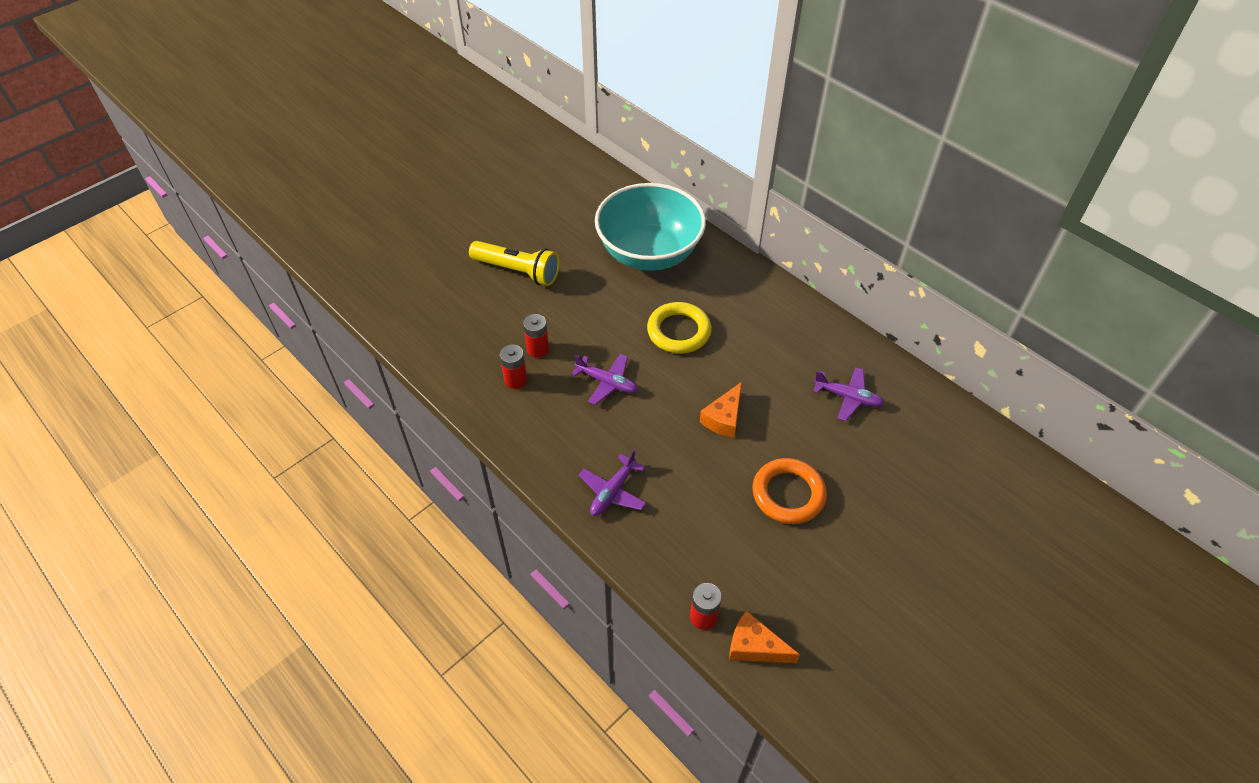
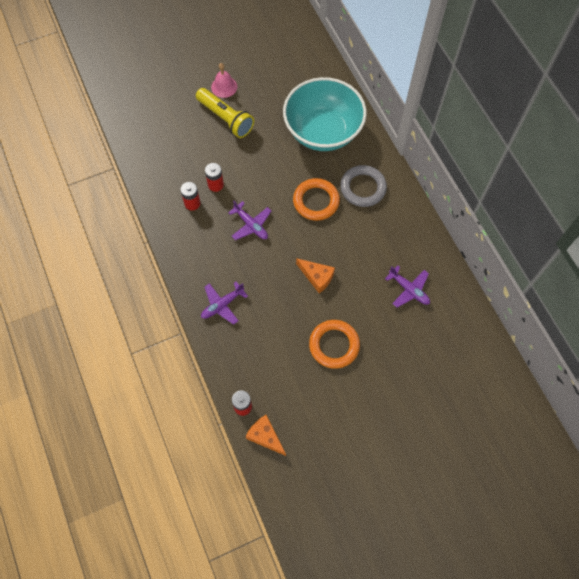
camera: 20 degrees right, 15 degrees up
yellow ring [647,302,712,354] -> orange ring [293,178,340,221]
orange cheese [700,382,742,438] -> orange cheese turned 105 degrees counterclockwise [296,258,335,293]
none -> pink bell [211,63,237,98]
none -> grey ring [340,165,387,207]

